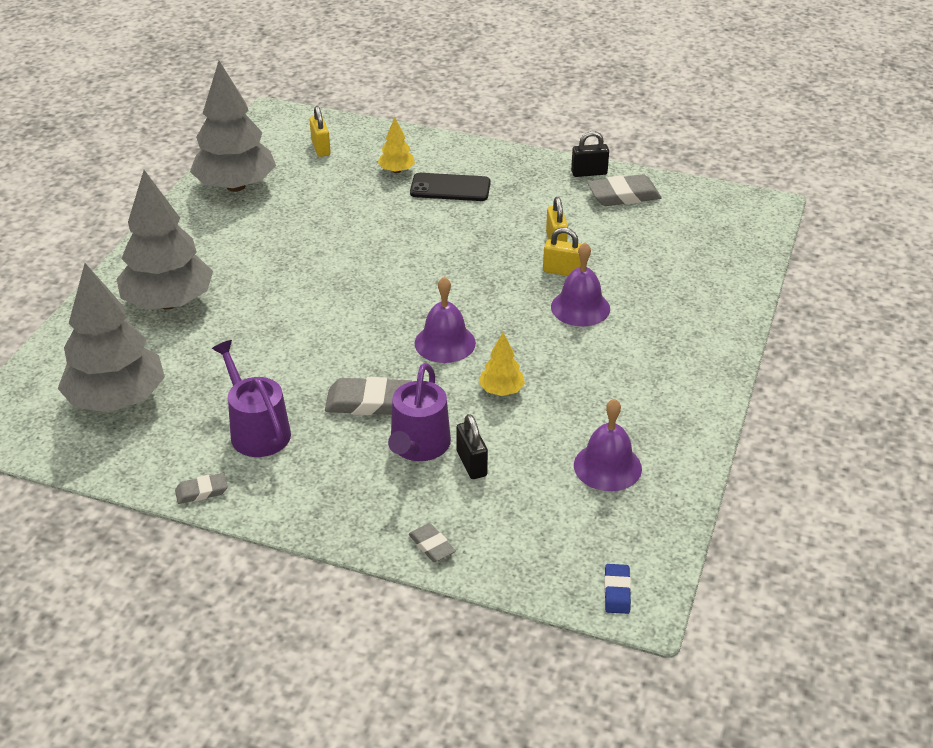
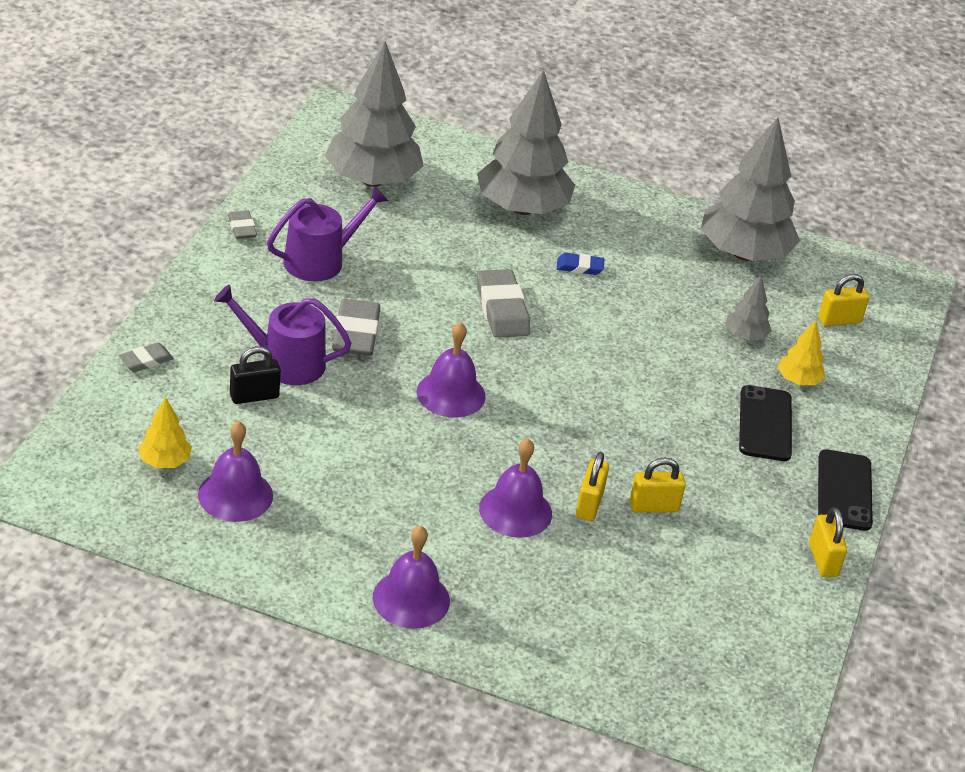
camera: 85 degrees right, 0 degrees up
yellow tree [479,333,525,396] -> yellow tree moved to [138,397,192,468]
black padlock [571,131,609,177] -> yellow padlock [809,507,847,577]
grey eraser [587,174,661,206] -> grey eraser moved to [477,269,530,338]
blue eraser [604,564,631,614] -> blue eraser moved to [557,253,604,275]
none -> purple bell [373,526,450,629]
none -> grey tree [725,276,772,341]
none -> black phone [818,449,873,531]

